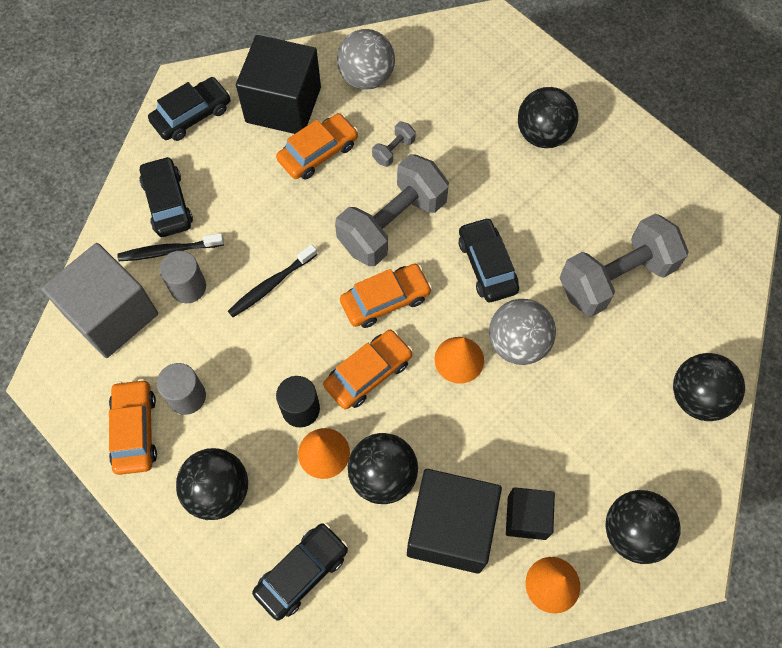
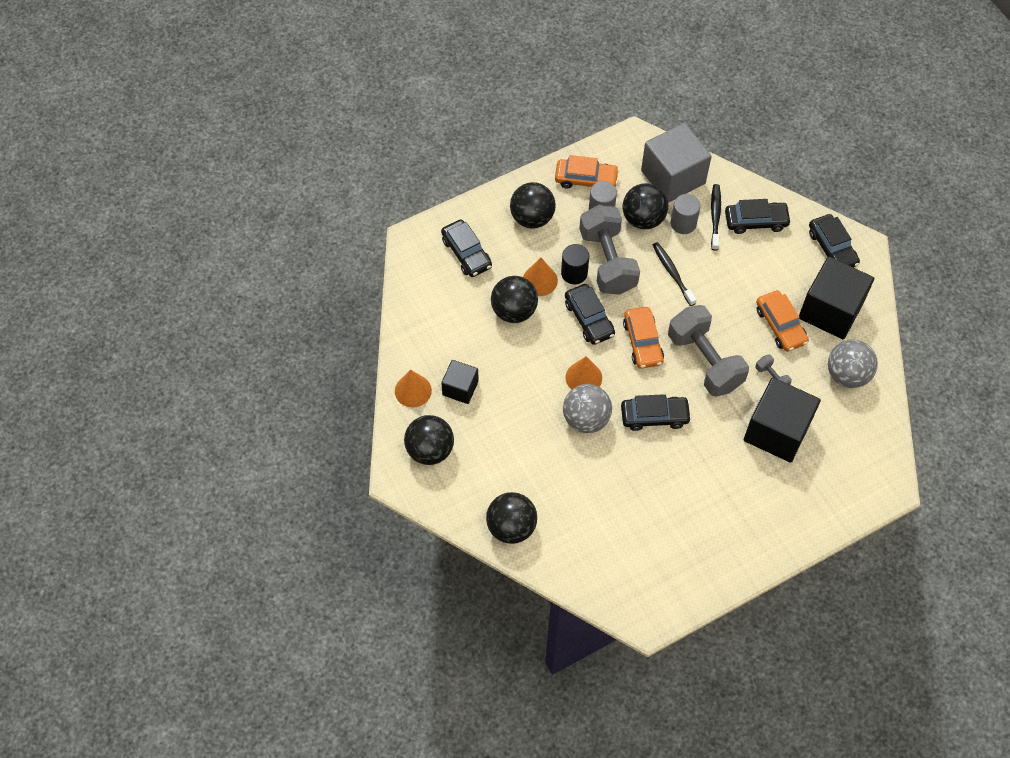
camera: 105 degrees right, 5 degrees down
orange car [323,330,413,410] -> black car [565,284,615,345]
black cube [407,469,502,574] -> black cube moved to [744,377,821,463]
black ball [518,87,578,148] -> black ball moved to [622,183,668,229]
grey dumbbell [560,214,689,317] -> grey dumbbell moved to [579,205,640,295]

